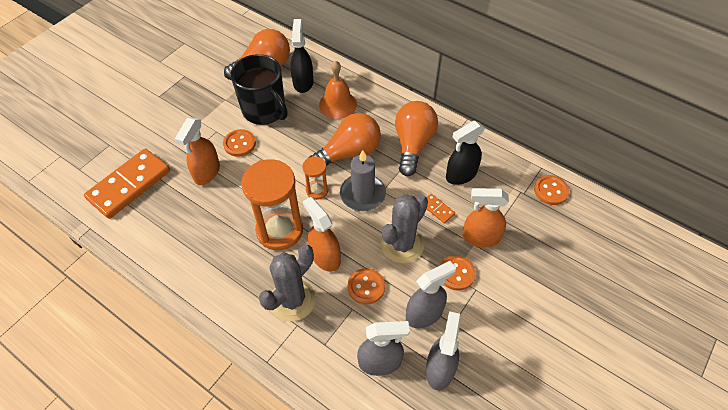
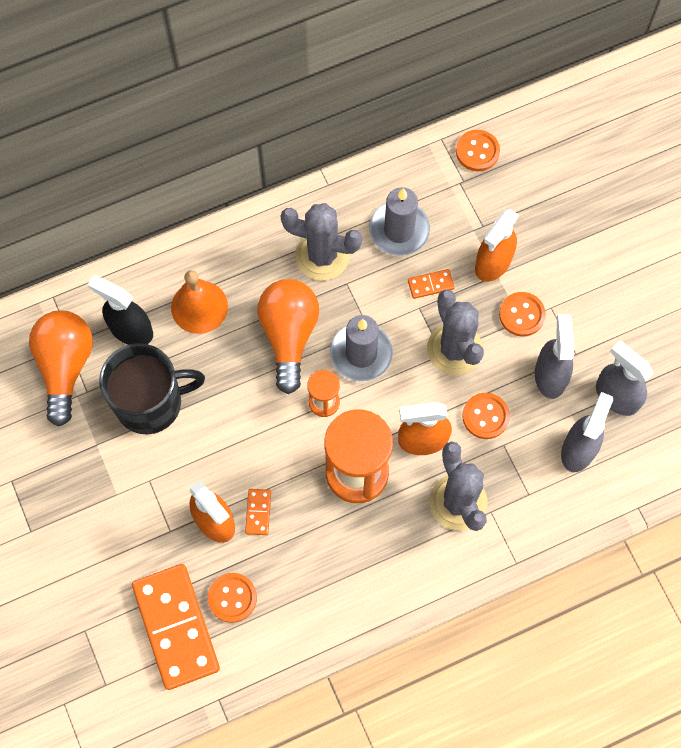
camera: 60 degrees left, 15 degrees up
orange button [223,129,256,157] -> orange button moved to [208,573,257,623]
orange light bulb [395,101,438,176] -> grey cactus [281,203,362,280]
black spray bottle [446,121,485,185] -> grey candle [369,187,430,256]
none -> orange domino [245,489,271,535]

